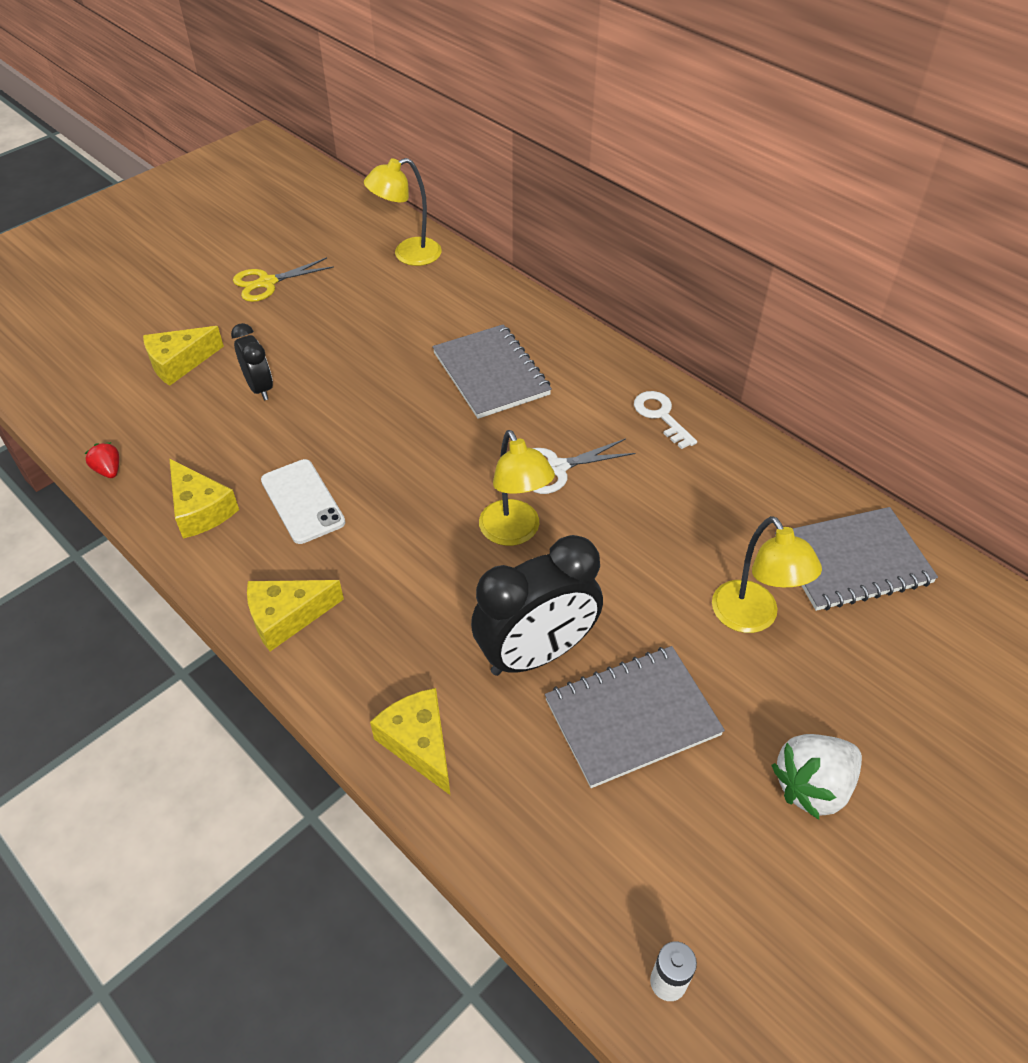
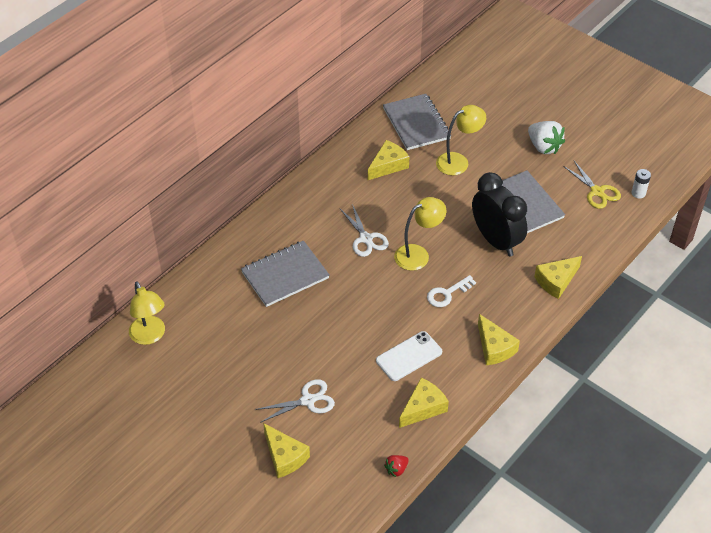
camera: 95 degrees left, 0 degrees up
black clock [231,323,273,400] -> white scissors [255,379,335,423]
yellow scissors [233,257,334,302] -> yellow scissors moved to [563,161,621,209]
white key [634,391,697,449] -> white key moved to [427,275,476,307]
none -> yellow cheese [368,140,409,180]

